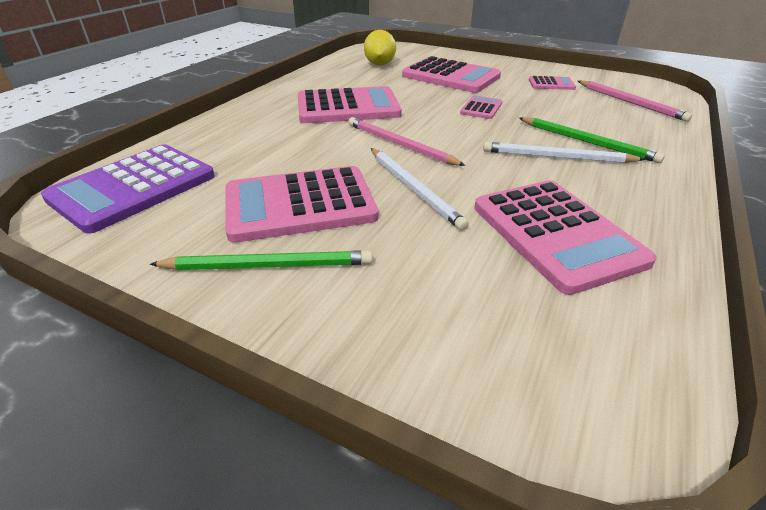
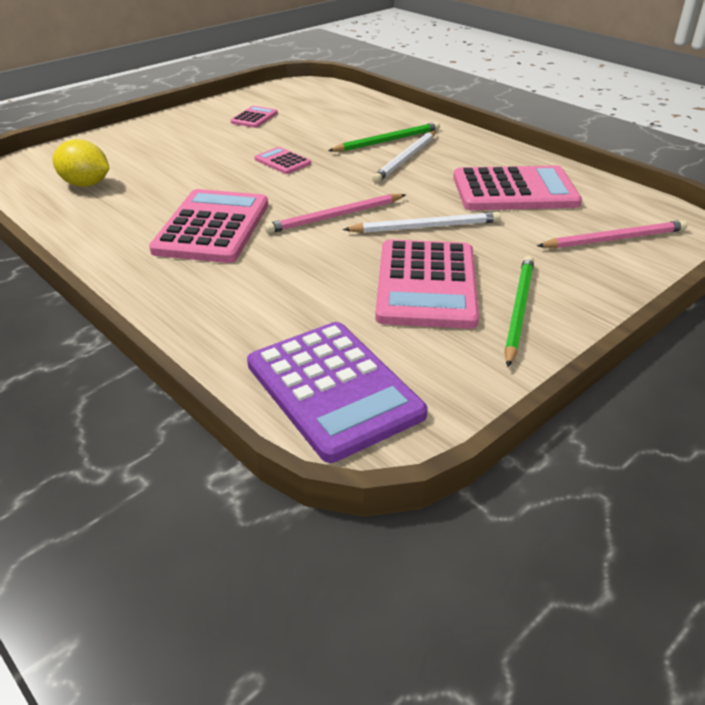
camera: 70 degrees left, 0 degrees up
pink calculator [402,56,501,93] -> none
pink pencil [578,81,692,122] -> pink pencil moved to [537,220,688,248]

